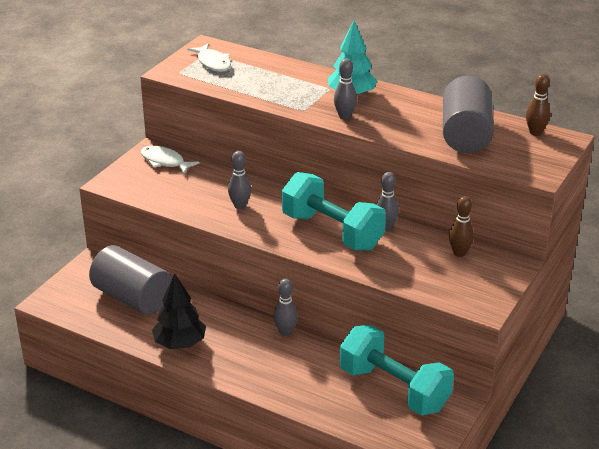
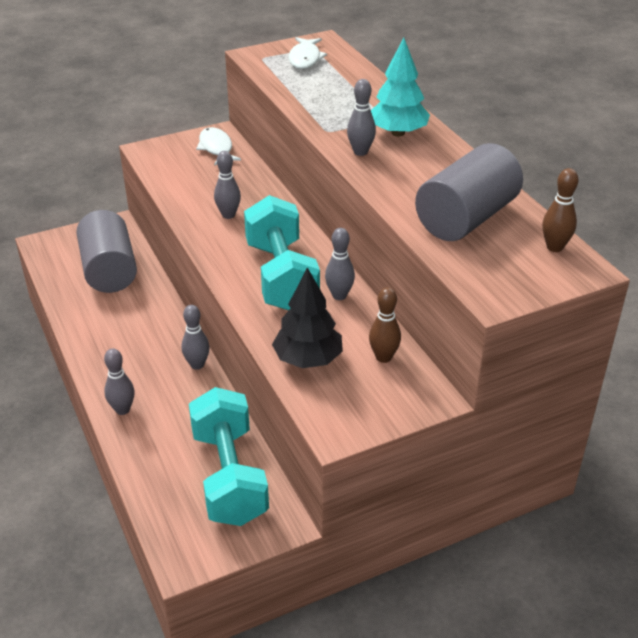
camera: 35 degrees right, 5 degrees up
black tree [152,273,206,349] -> black tree moved to [272,267,343,368]
none -> grey bowling pin [104,349,135,415]

